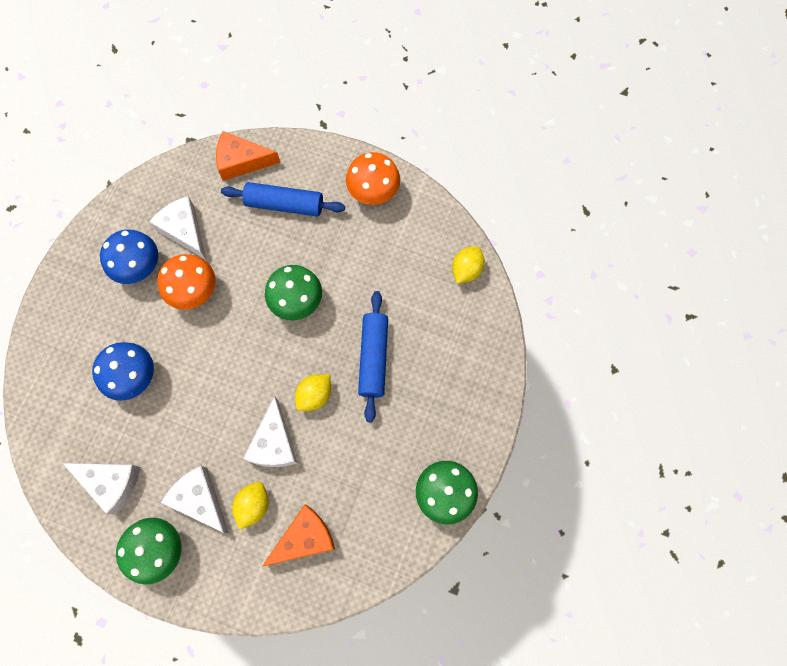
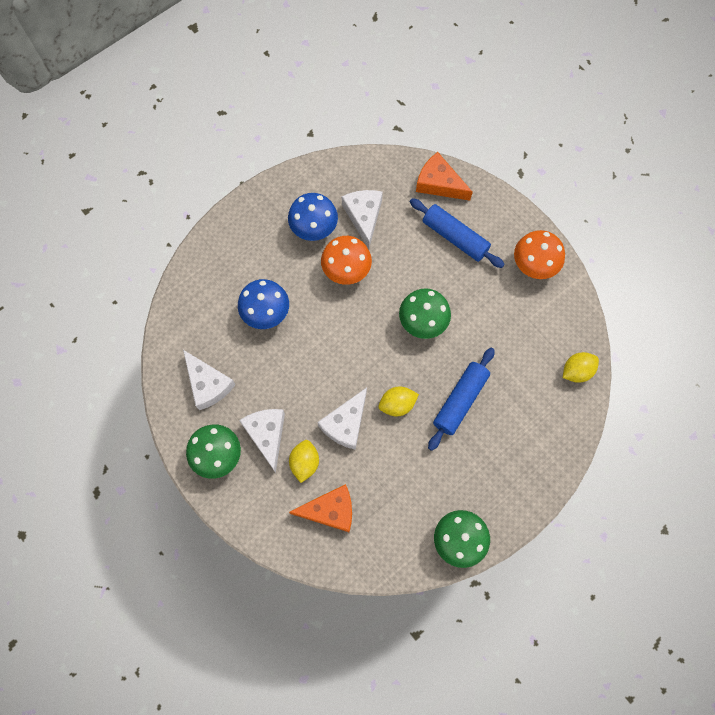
camera: 30 degrees right, 0 degrees up
yellow lemon [232,482,268,530] -> yellow lemon turned 45 degrees counterclockwise [289,440,319,483]

